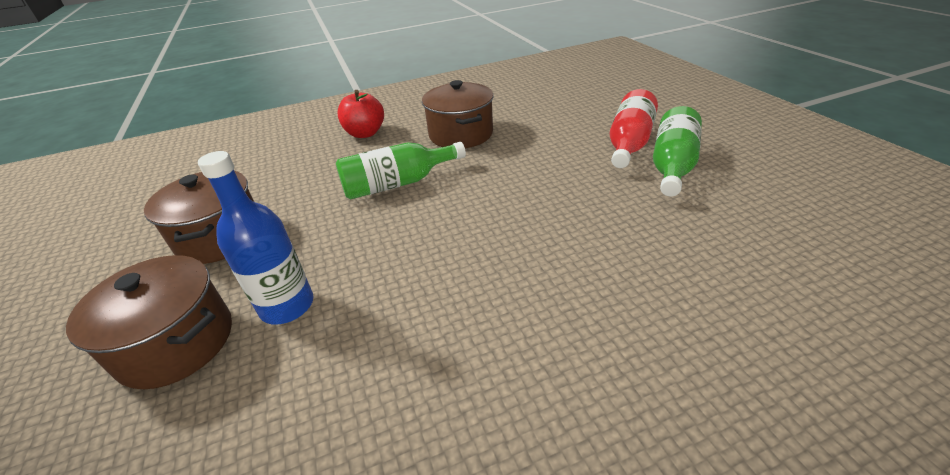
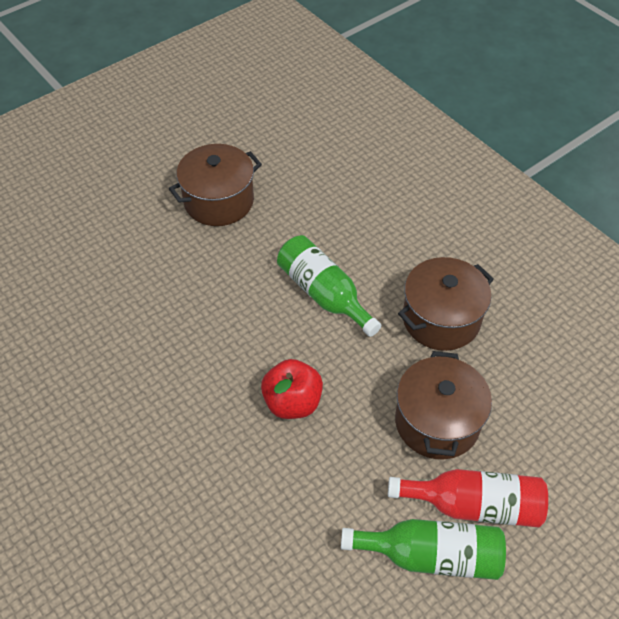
camera: 70 degrees right, 15 degrees up
brown pot [66,255,232,389] -> brown pot moved to [395,351,492,459]
blue bottle [198,151,313,325] -> none
red apple [337,90,384,138] -> red apple moved to [261,359,323,419]

